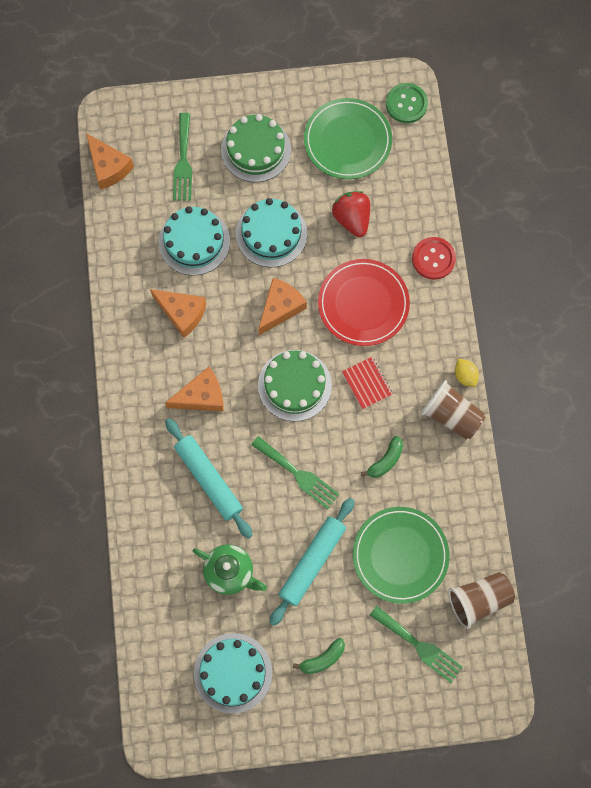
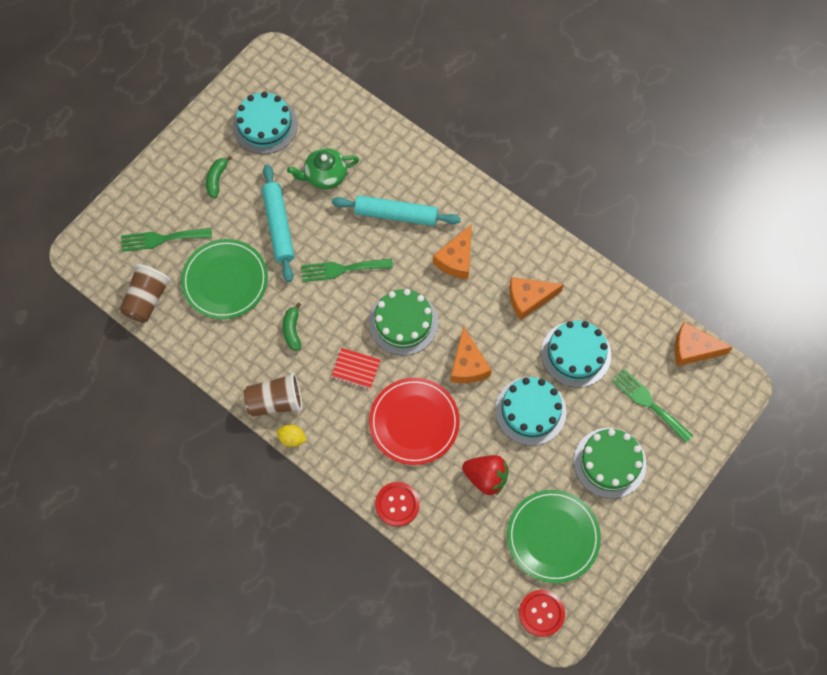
camera: 135 degrees right, 5 degrees down
green button [386,83,428,123] -> red button [519,590,565,637]

